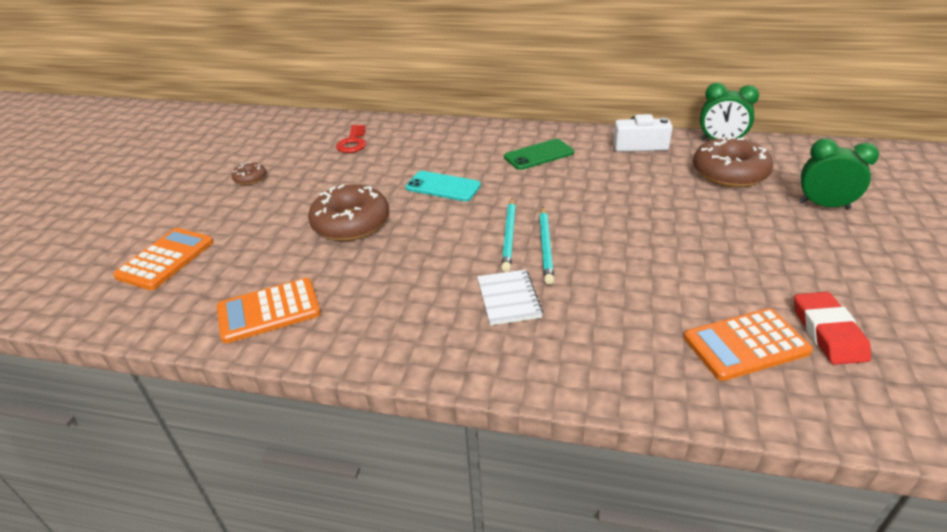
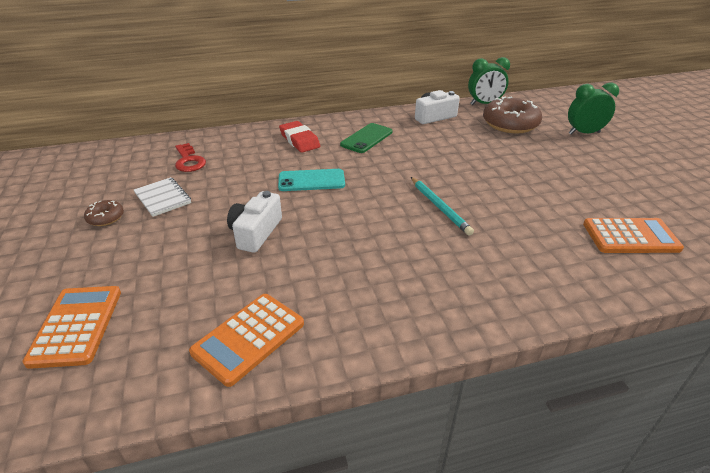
camera: 30 degrees left, 0 degrees up
brown donut [308,184,389,241] -> white camera [227,191,282,253]
white notebook [477,270,543,325] -> white notebook moved to [134,177,191,217]
turquoise pencil [501,198,516,272] -> none
orange calculator [684,308,813,381] -> orange calculator turned 135 degrees counterclockwise [583,218,684,253]
red eraser [794,292,871,365] -> red eraser moved to [279,121,320,153]

